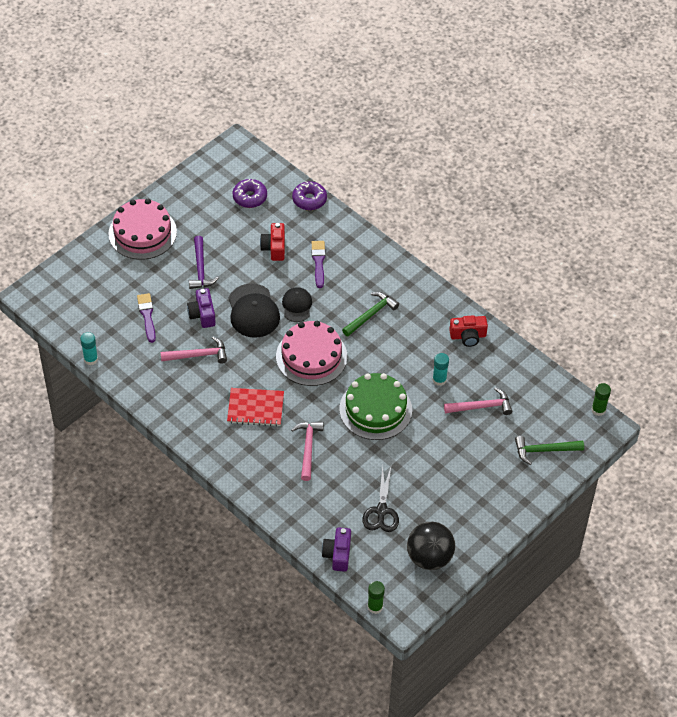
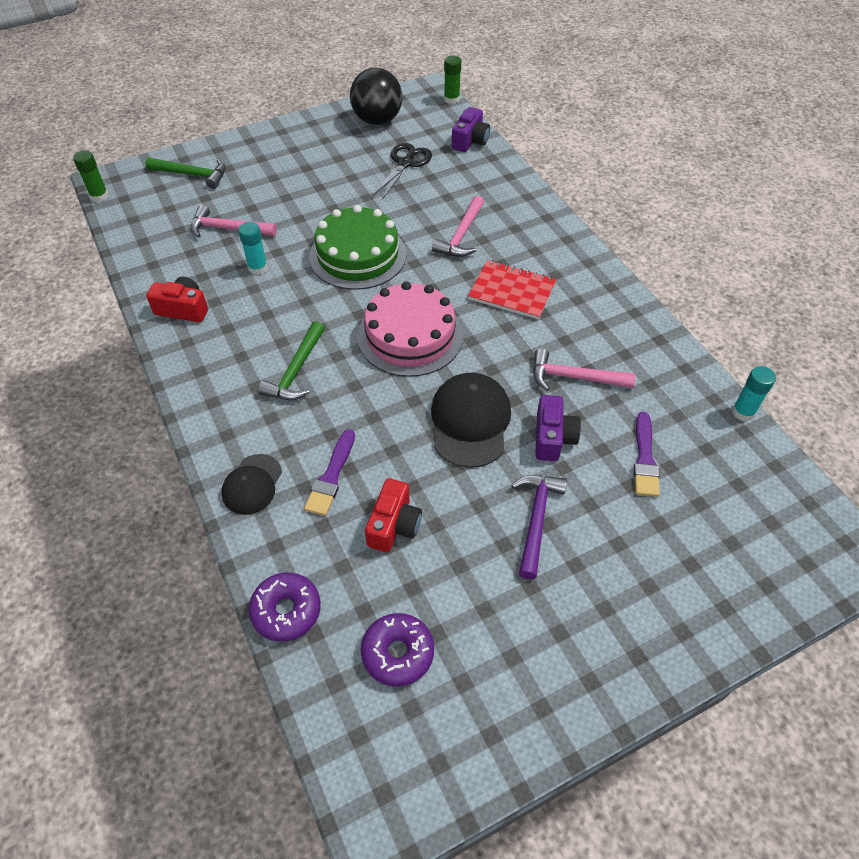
camera: 160 degrees left, 0 degrees up
pink cake [108,199,177,260] -> none
black cap [282,287,312,322] -> black cap moved to [221,454,282,515]
green hammer [342,292,399,336] -> green hammer turned 45 degrees counterclockwise [258,321,325,400]

